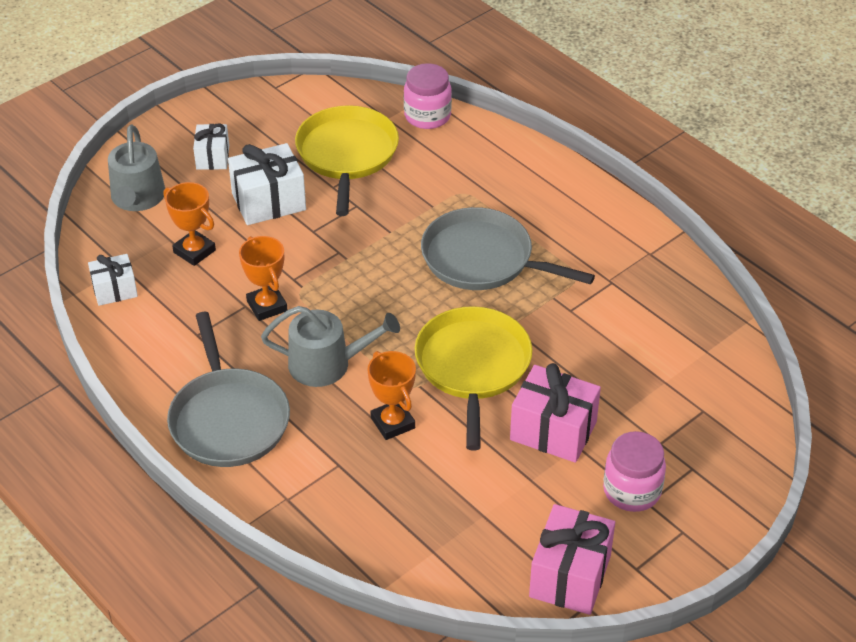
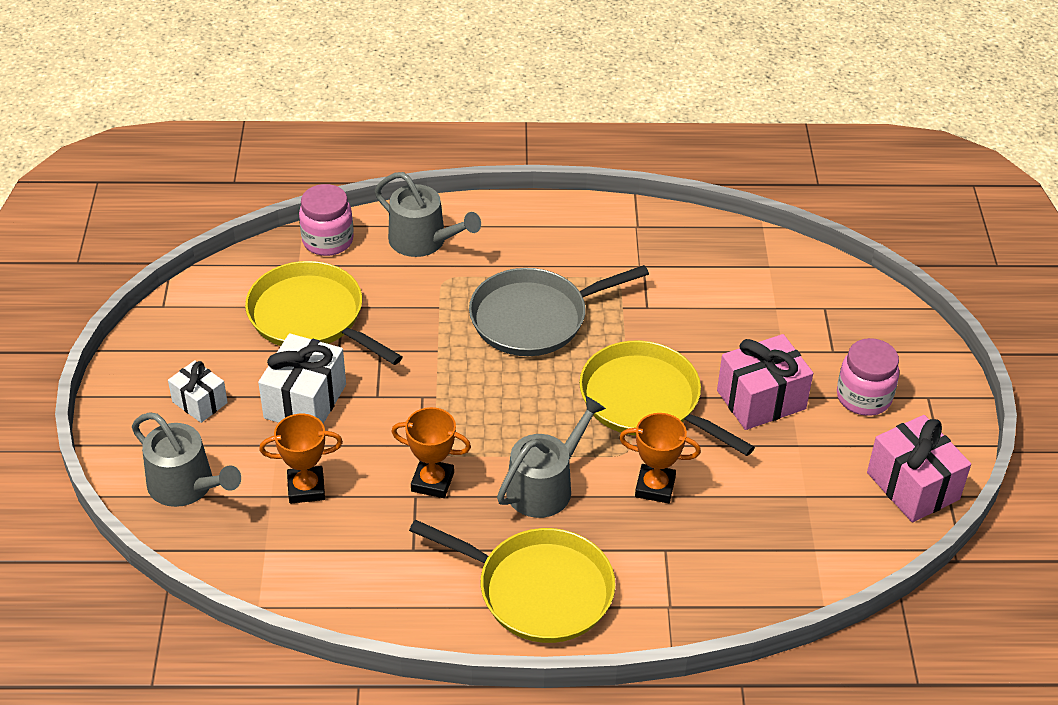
camera: 50 degrees left, 0 degrees up
white gift [88,254,138,306] -> none
grey pan [167,312,290,467] -> yellow pan [409,520,615,643]
none -> grey watering can [375,172,481,257]

